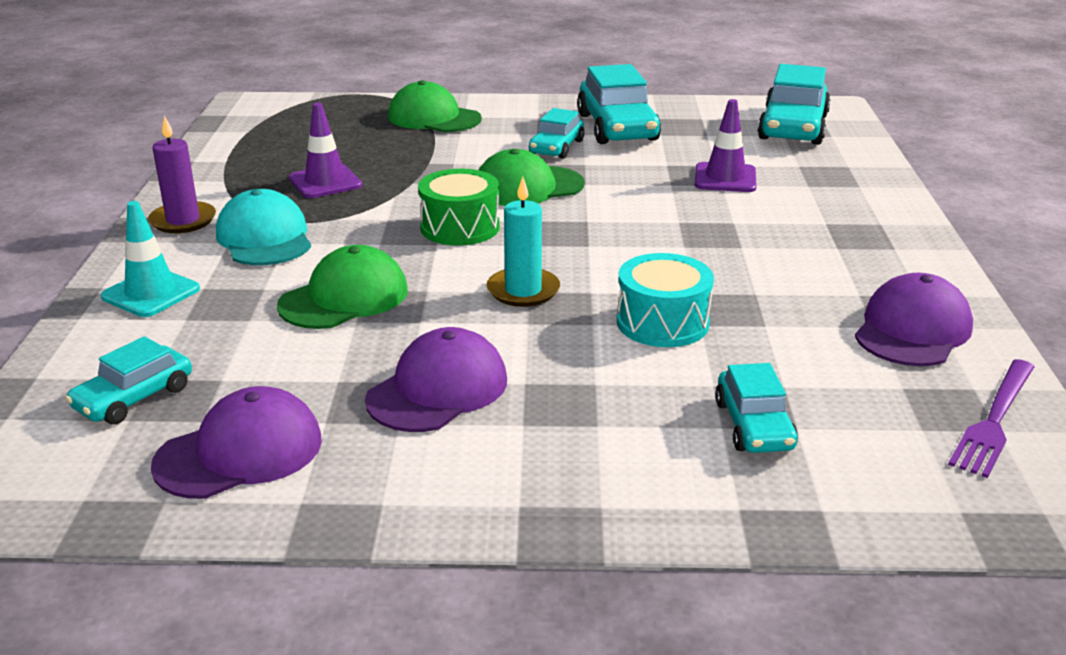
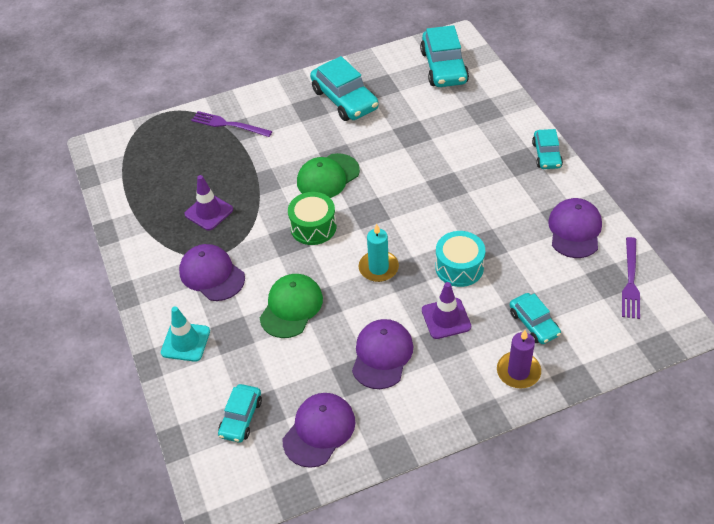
camera: 20 degrees left, 20 degrees up
purple candle [148,115,216,233] -> purple candle moved to [497,330,541,389]
turquoise cap [216,189,311,265] -> purple cap [179,244,245,301]
green cap [388,80,482,132] -> purple fork [191,111,273,137]
turquoise car [529,108,584,159] -> turquoise car moved to [532,129,563,169]
purple traffic cone [695,99,757,192] -> purple traffic cone moved to [422,282,471,339]

